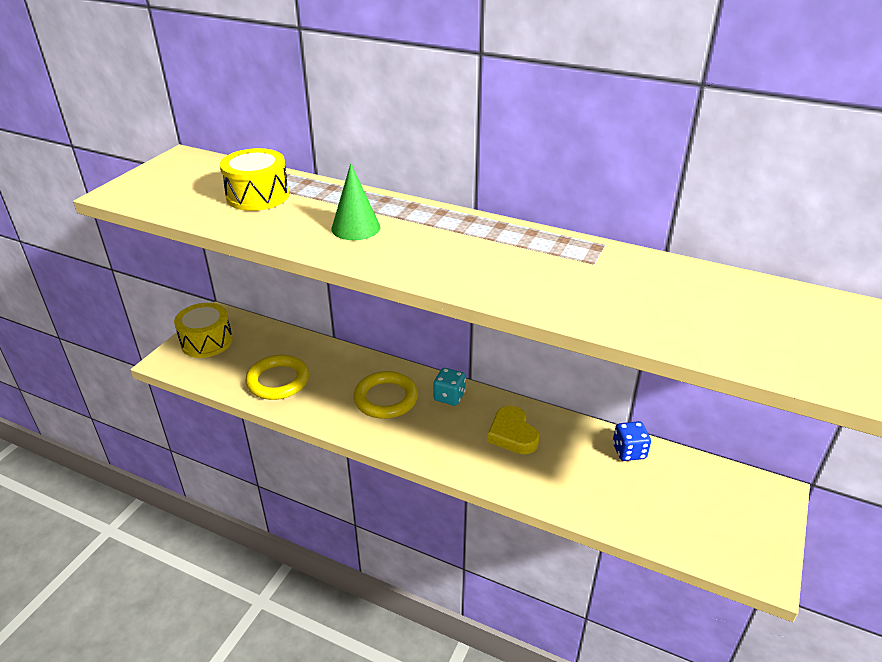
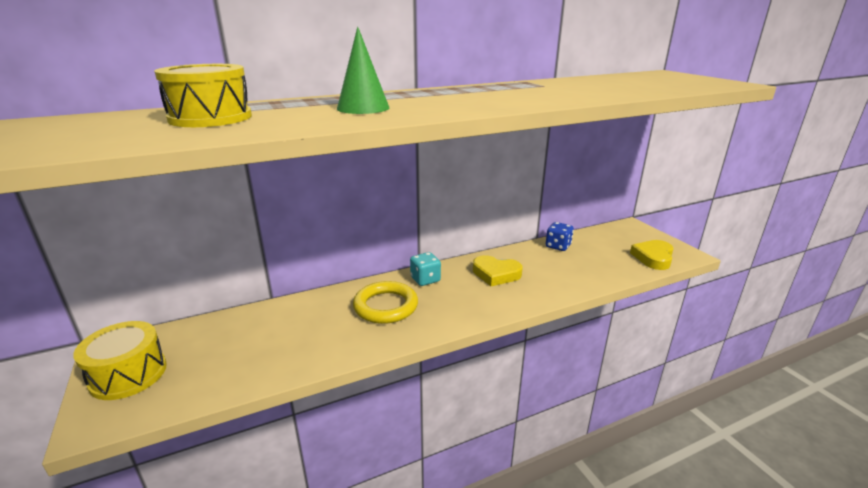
camera: 50 degrees left, 10 degrees down
yellow ring [245,355,309,400] -> none
none -> yellow heart [630,240,674,270]

